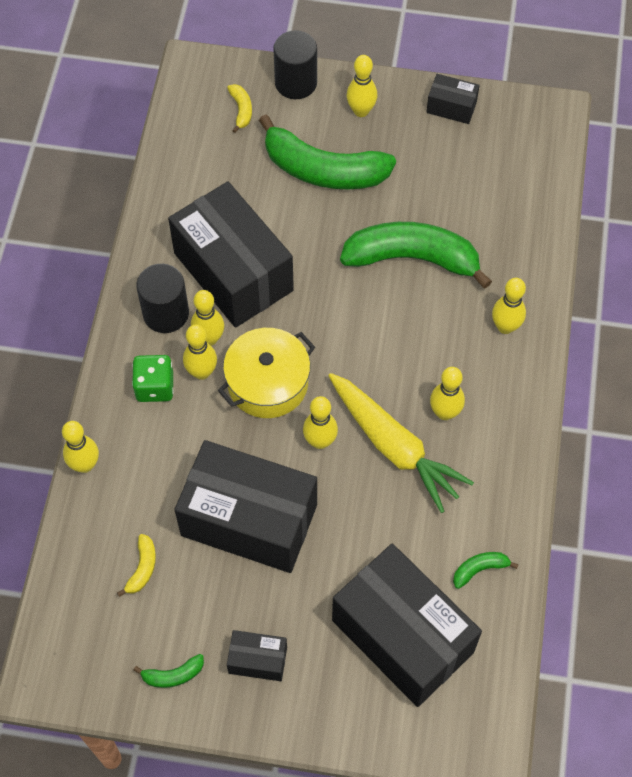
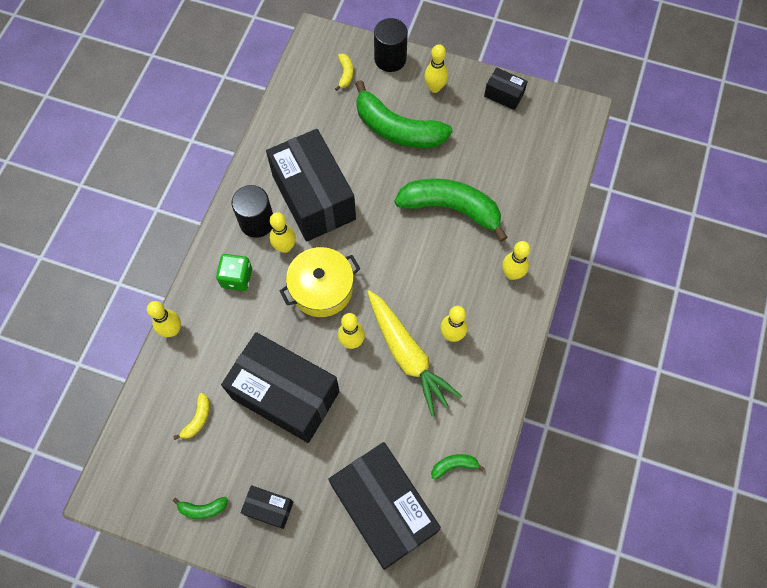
camera: 10 degrees right, 5 degrees up
yellow bowling pin [183,325,217,380] -> none

